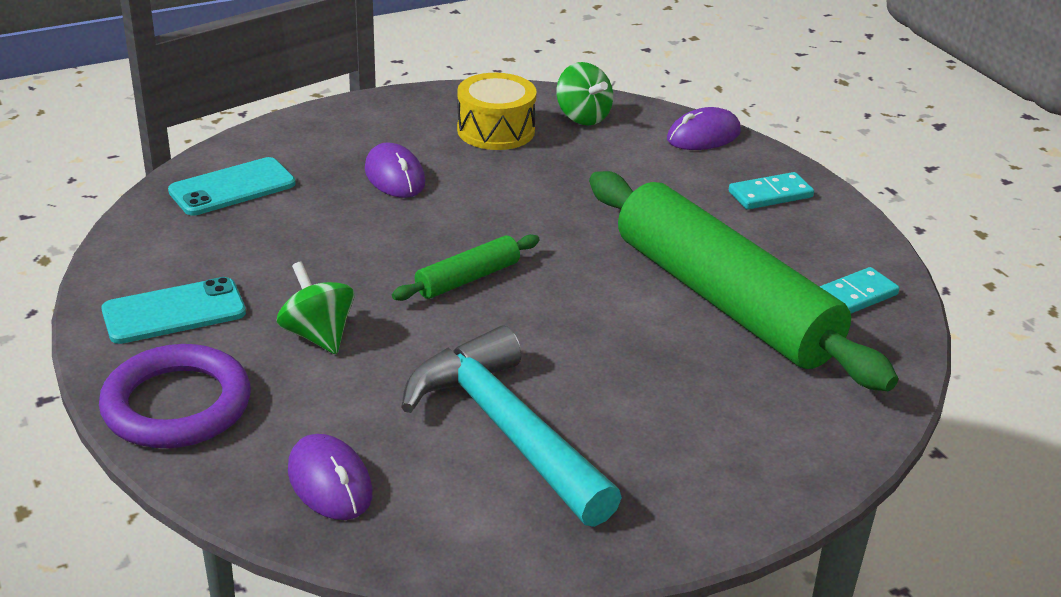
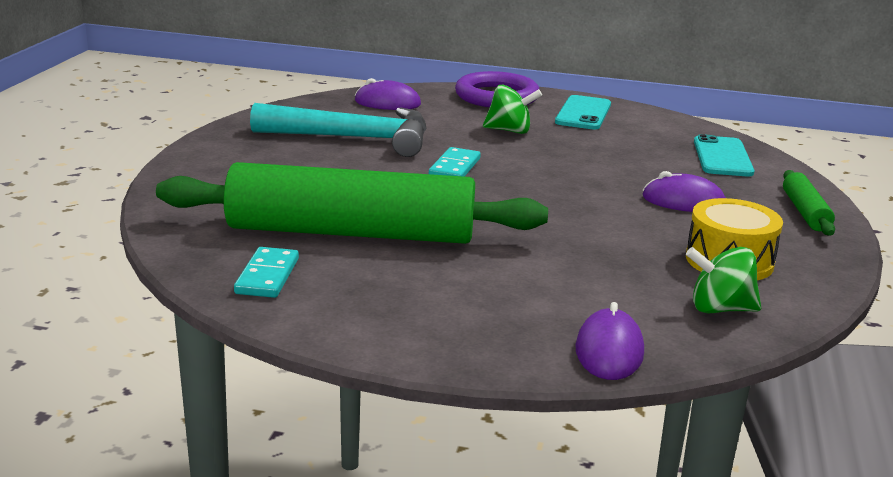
camera: 130 degrees right, 10 degrees down
green rolling pin [392,234,540,301] -> green rolling pin moved to [783,170,835,236]
turquoise domino [729,172,814,210] -> turquoise domino moved to [429,147,481,177]

